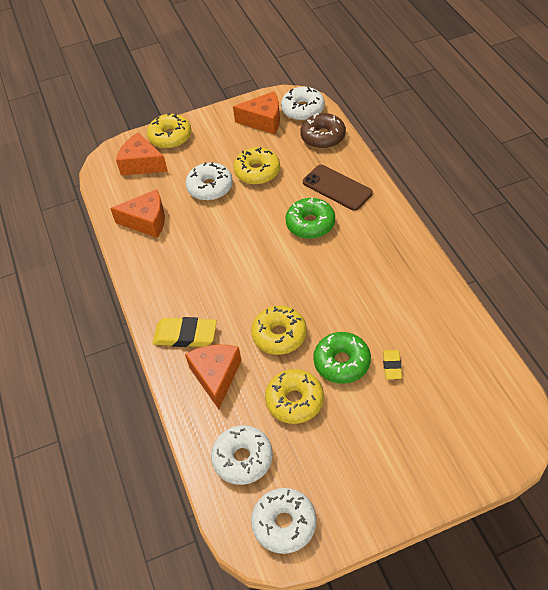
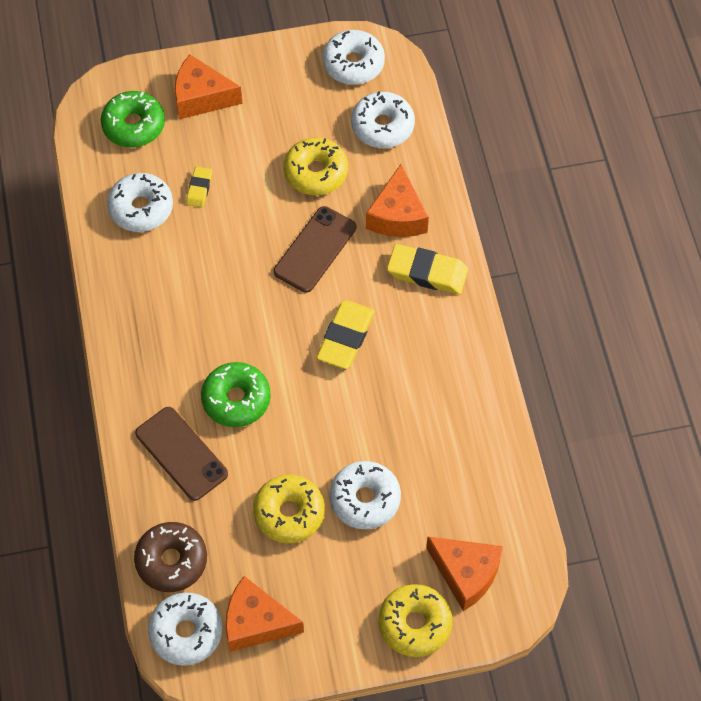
camera: 175 degrees left, 10 degrees up
orange cheese [110,189,165,238] -> orange cheese moved to [175,55,243,119]
yellow donut [251,306,307,355] -> brown phone [274,206,356,293]
green donut [313,332,371,384] -> green donut moved to [101,91,165,148]
none -> white donut [107,173,173,232]
none -> yellow eraser [316,300,375,369]

